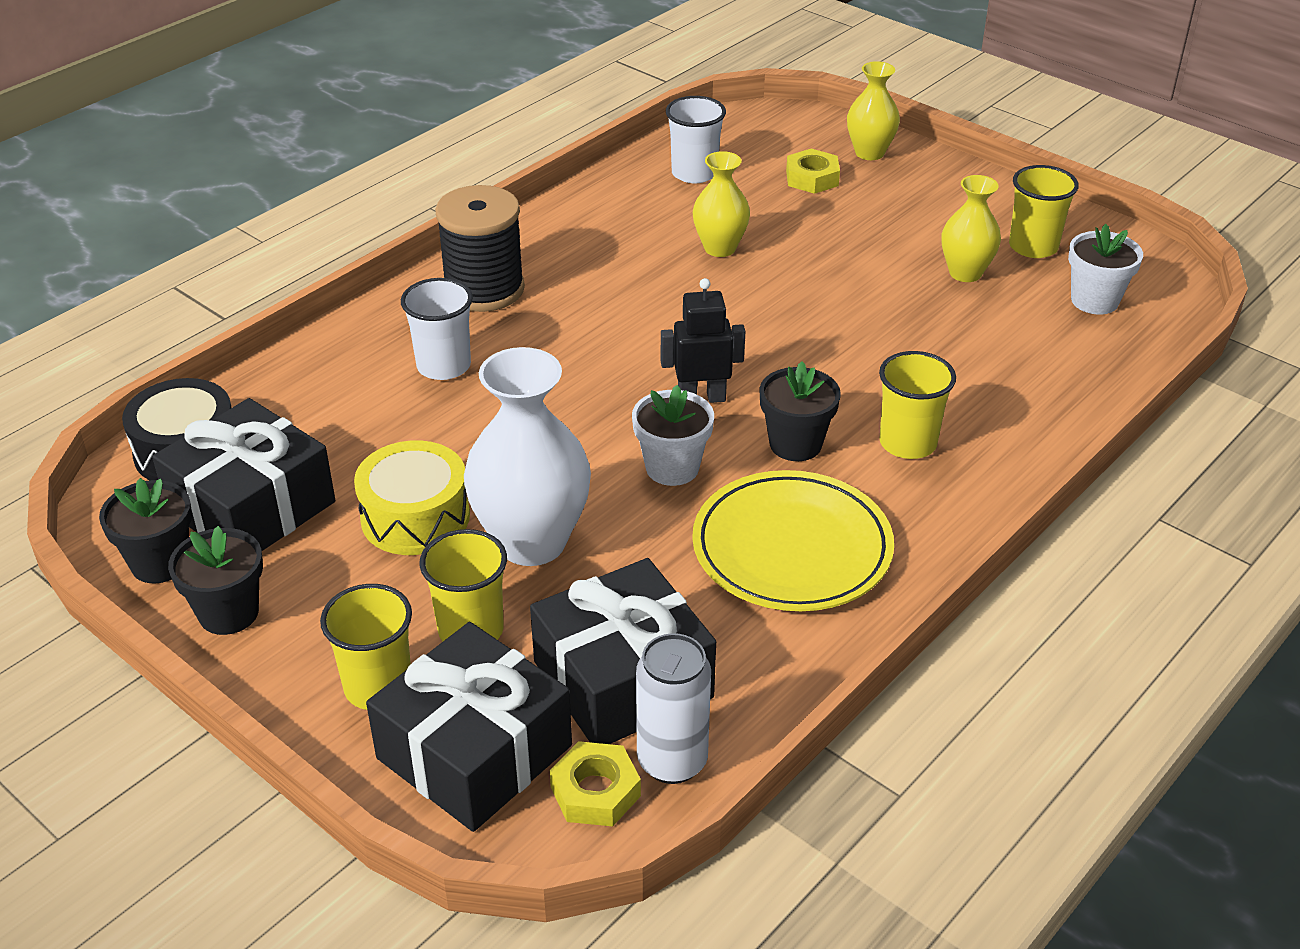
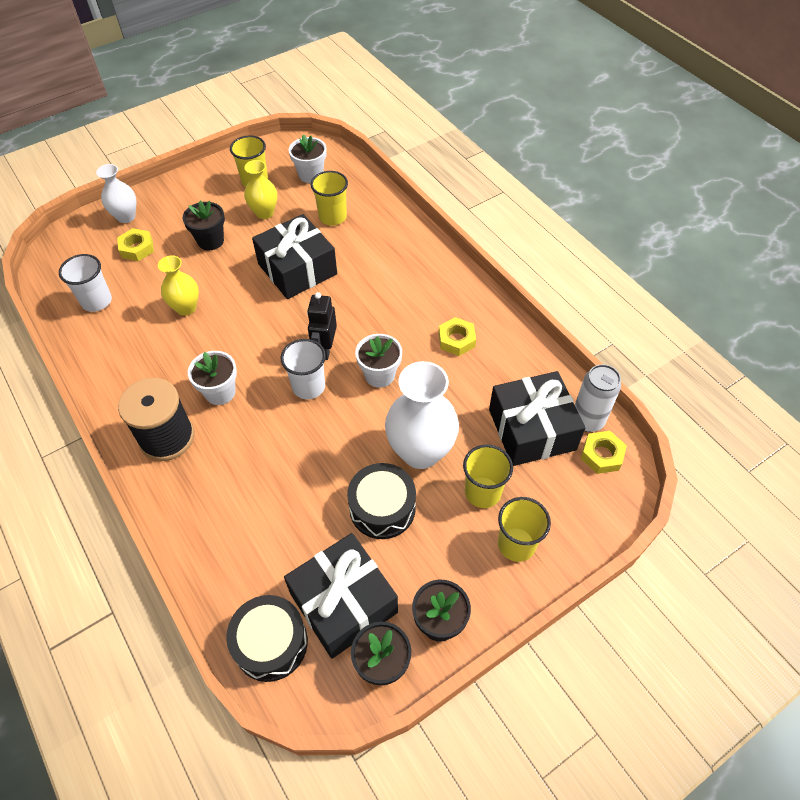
camera: 75 degrees left, 15 degrees up
yellow drum [354,440,470,555] -> black drum [347,463,416,539]
black gift [366,622,572,832] -> black gift moved to [252,214,337,299]
white cup [401,278,473,380] -> white cup moved to [281,339,326,399]
yellow plate [692,470,894,611] -> yellow nut [439,317,476,356]
black flower pot [760,362,841,461] -> black flower pot moved to [183,201,225,250]
yellow vase [847,61,900,160] -> white vase [96,164,136,223]
yellow cup [879,351,956,459] -> yellow cup moved to [310,171,348,225]
none -> white flower pot [188,351,237,405]

